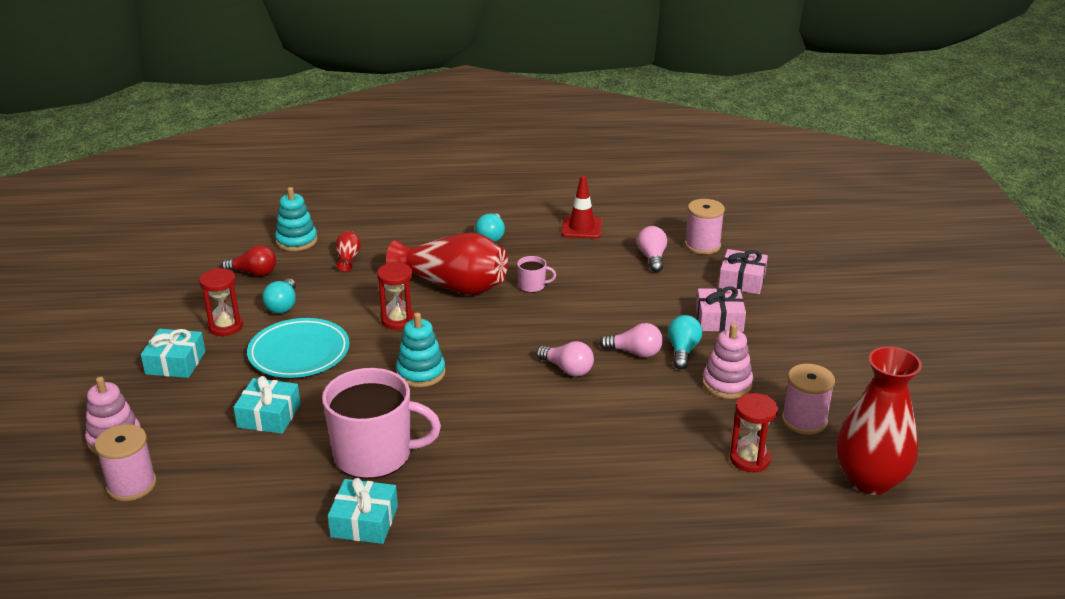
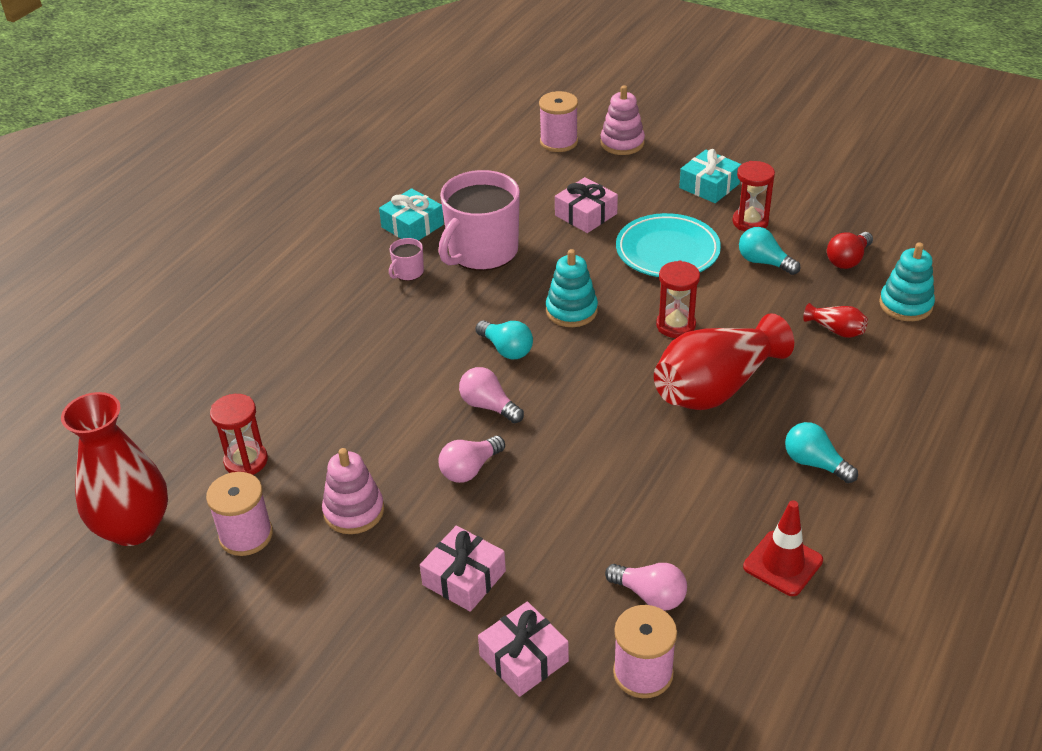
camera: 125 degrees right, 10 degrees up
turquoise gift [233,376,301,434] -> pink gift [555,177,618,233]
pink mug [517,256,556,293] -> pink mug moved to [389,238,424,281]
pink light bulb [536,341,594,377] -> pink light bulb turned 60 degrees clockwise [459,367,524,423]
turquoise light bulb [668,315,702,369] -> turquoise light bulb moved to [475,321,533,359]

